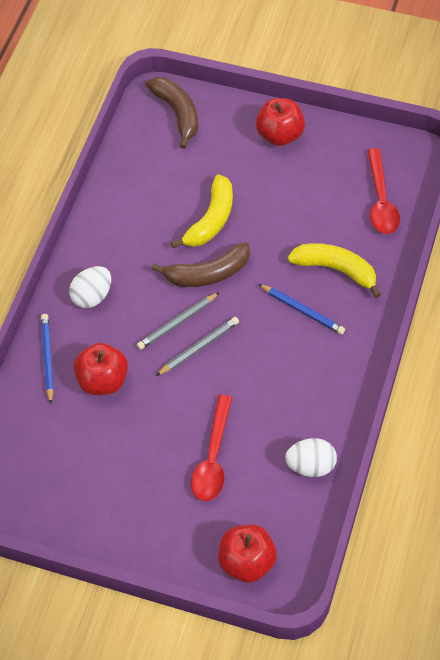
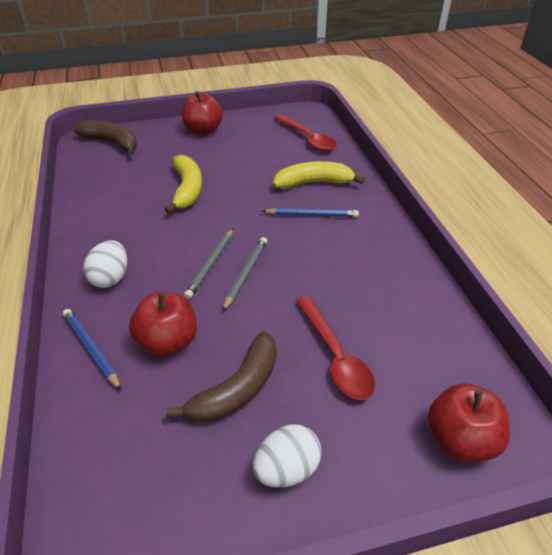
camera: 35 degrees left, 15 degrees down
brown banana [152,242,250,287] -> brown banana moved to [166,331,277,423]
white egg [285,438,337,477] -> white egg moved to [253,424,322,487]

